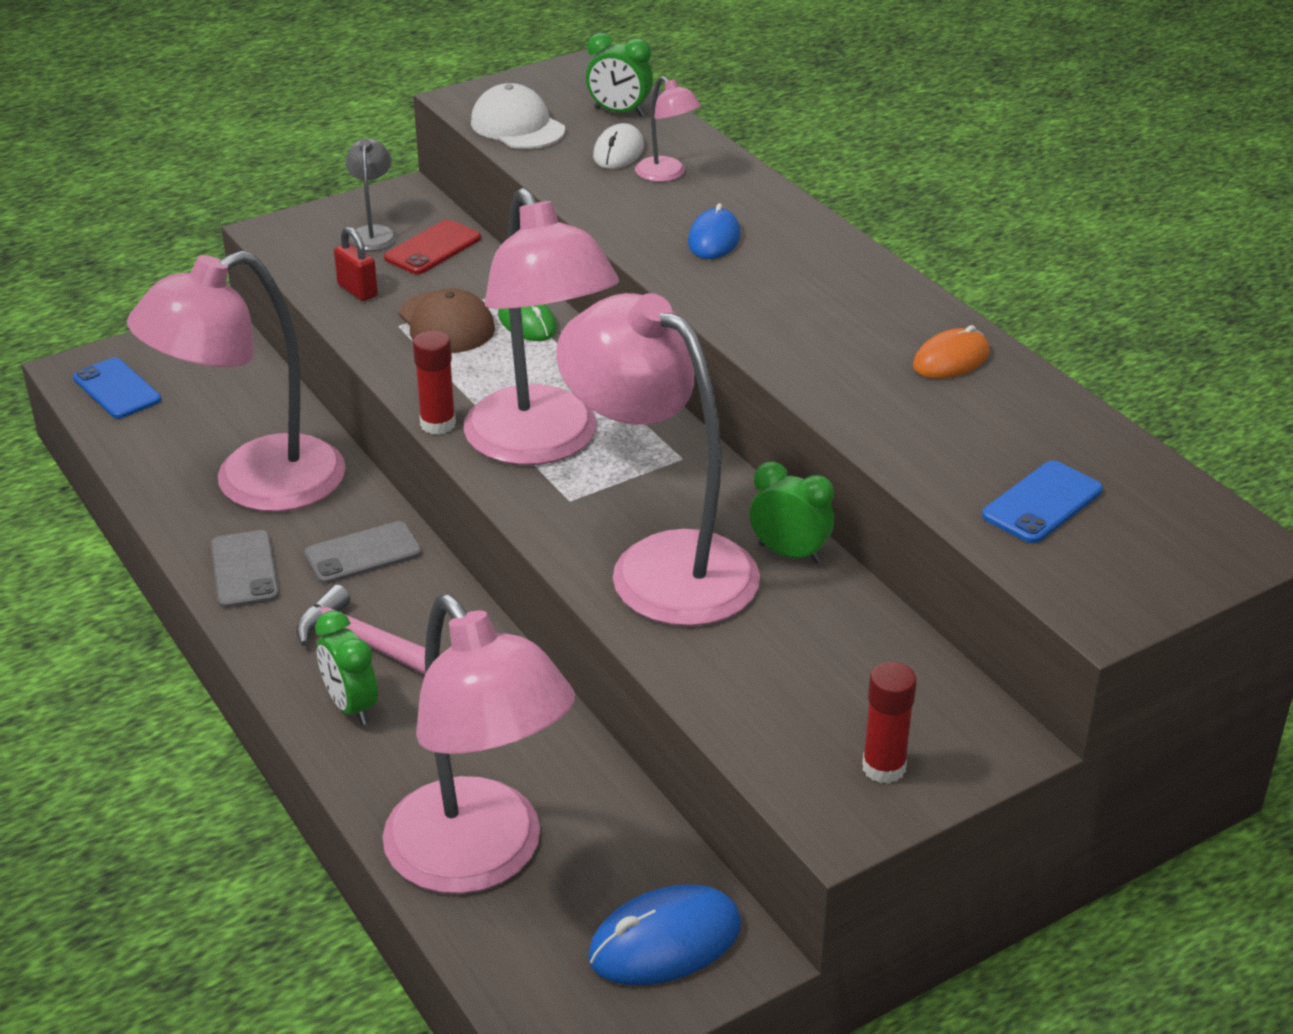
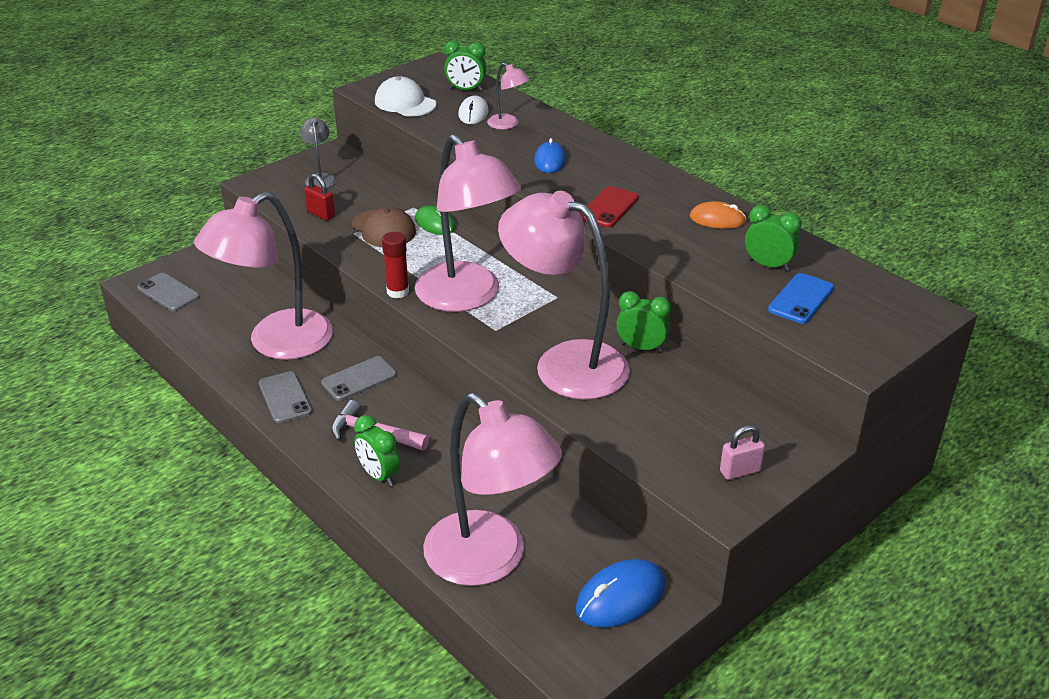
camera: 10 degrees left, 0 degrees up
blue phone [73,357,161,419] -> grey phone [137,273,200,311]
red phone [384,219,481,274] -> red phone moved to [580,186,639,228]
red glue stick [862,661,917,784] -> pink padlock [720,425,765,480]
orange mouse [913,325,990,379] -> orange mouse turned 60 degrees clockwise [690,201,747,229]
none -> green clock [745,205,802,271]

